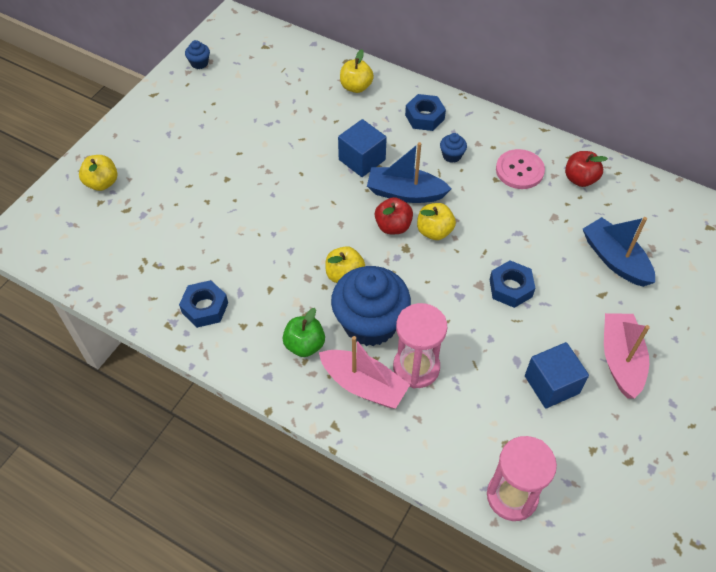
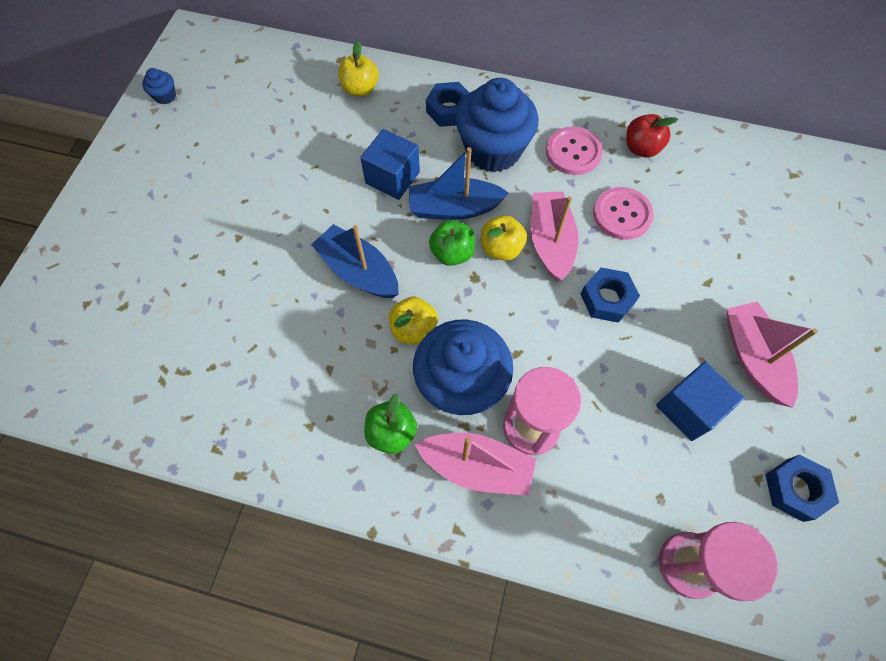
camera: 15 degrees left, 10 degrees up
yellow apple [79,155,117,191] -> none
blue nut [179,280,228,328] -> blue nut moved to [765,455,839,522]
red apple [375,197,413,234] -> green apple [429,220,475,266]
blue cupcake [440,133,467,163] -> blue cupcake [456,78,538,172], size x2.48
blue boat [583,217,655,287] -> blue boat moved to [311,224,399,298]
none -> pink boat [531,191,579,281]
none -> pink button [593,187,654,240]

